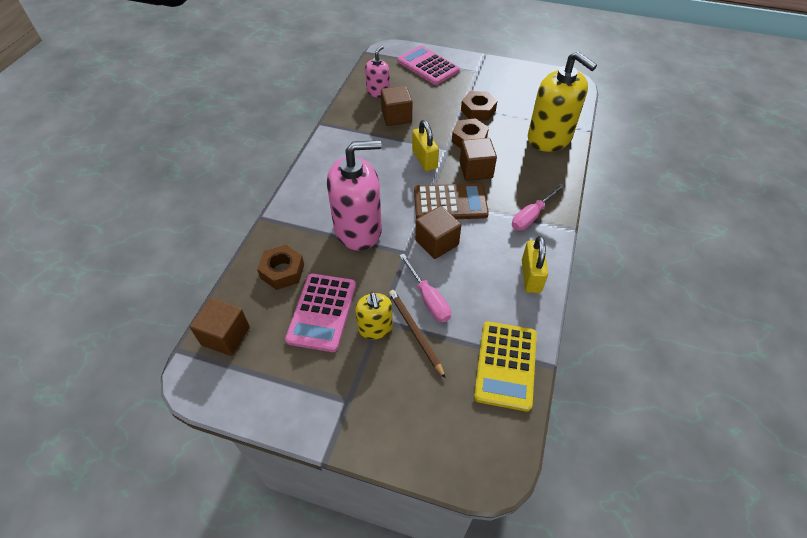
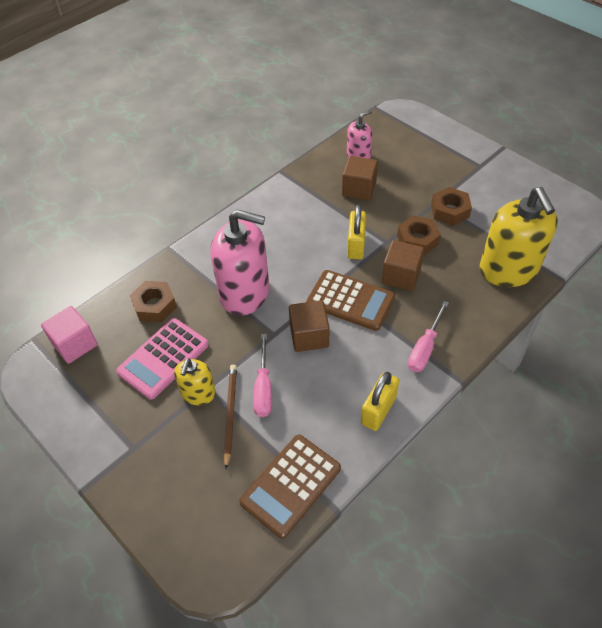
camera: 30 degrees right, 0 degrees up
brown cube [190,298,250,356] -> pink cube [41,306,98,364]
pink calculator [398,46,459,85] -> none
yellow calculator [474,321,537,411] -> brown calculator [239,435,341,539]
pink screwdriver [512,184,564,231] -> pink screwdriver turned 45 degrees counterclockwise [408,301,449,372]

